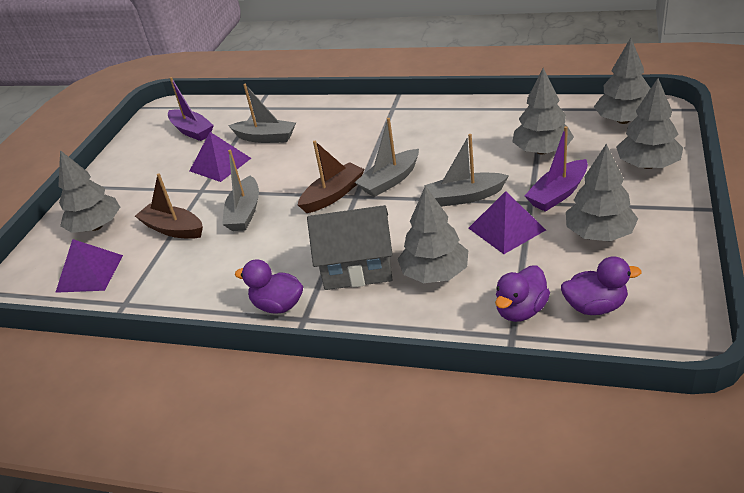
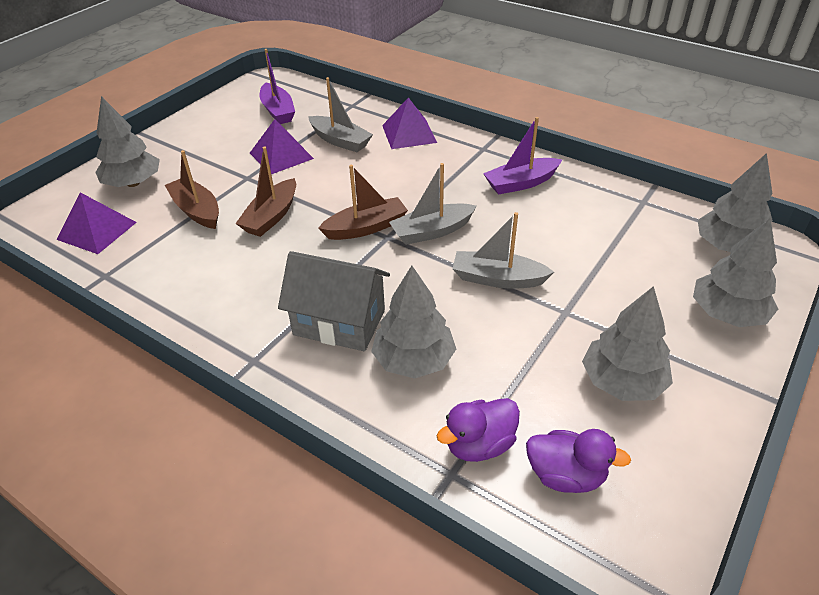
camera: 15 degrees right, 5 degrees up
grey boat [222,150,259,231] -> brown boat [235,147,296,237]
purple duck [235,259,303,314] -> none
purple pyramid [469,191,546,254] -> purple pyramid moved to [382,97,437,149]
grey tree [512,68,574,154] -> none
purple boat [525,126,588,212] -> purple boat moved to [483,117,562,195]

